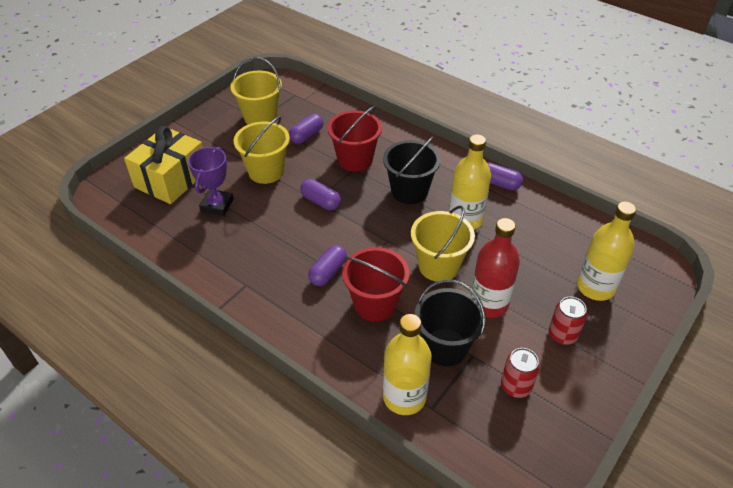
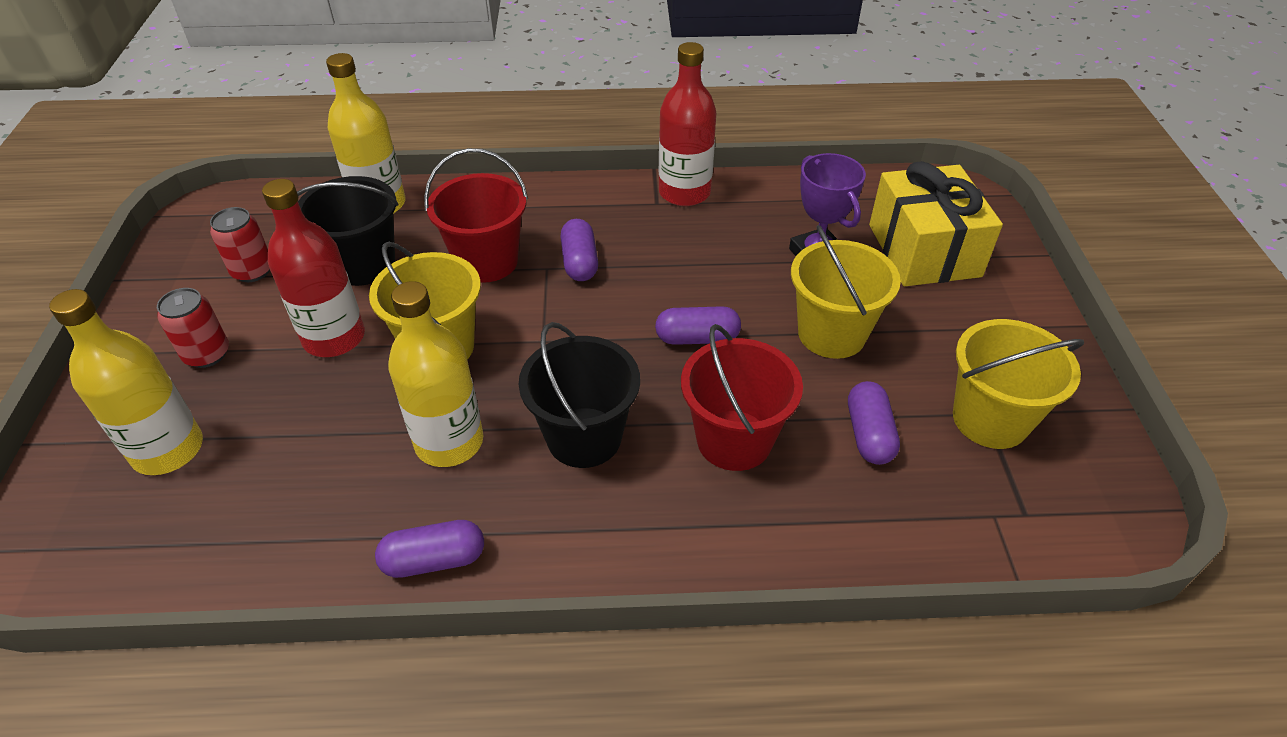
camera: 140 degrees right, 0 degrees up
none -> red bottle [659,42,716,206]

